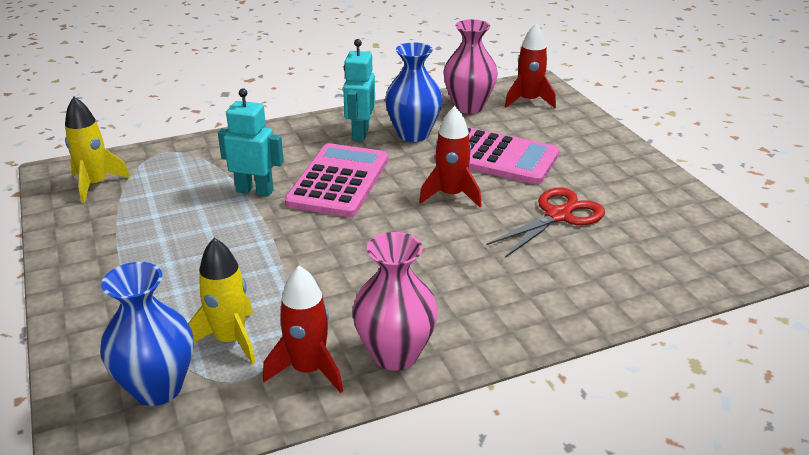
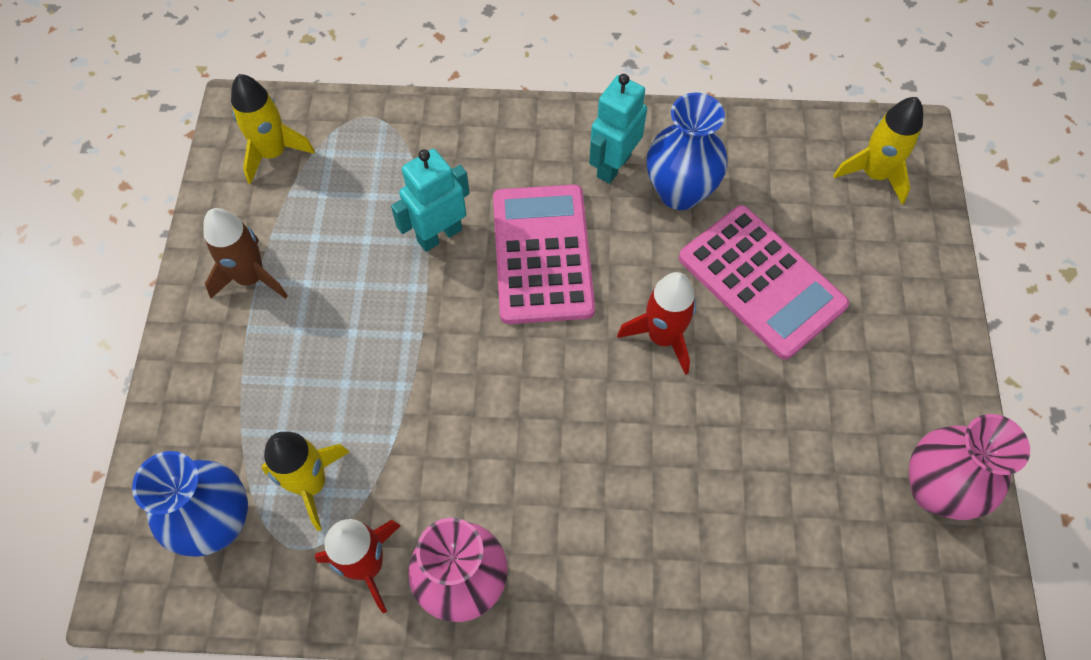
camera: 25 degrees right, 30 degrees up
turquoise robot [218,88,284,197] -> turquoise robot turned 75 degrees counterclockwise [391,149,470,252]
pink calculator [284,143,388,217] -> pink calculator turned 45 degrees counterclockwise [493,185,595,324]
pink vase [444,19,498,114] -> pink vase moved to [909,414,1030,520]
red scissors [486,188,605,258] -> none
red rocket [505,23,556,108] -> yellow rocket [833,97,923,204]
none -> brown rocket [203,208,288,299]

